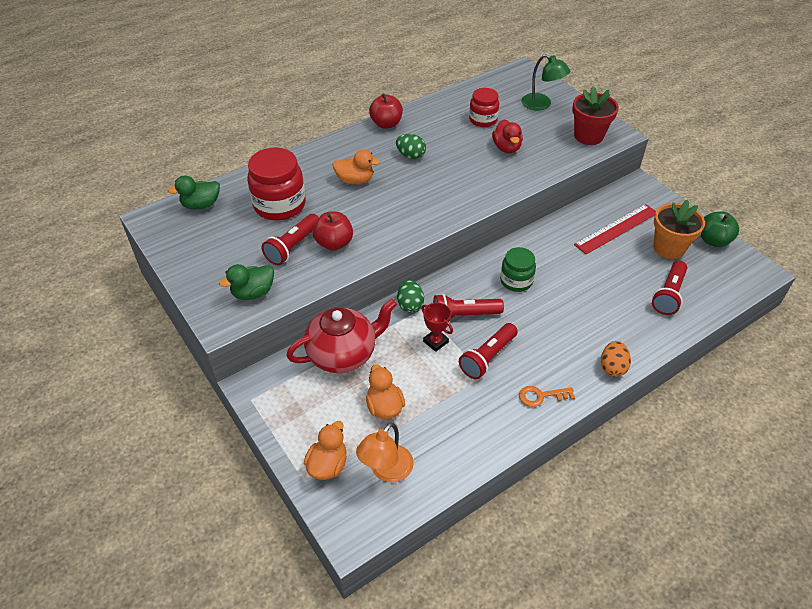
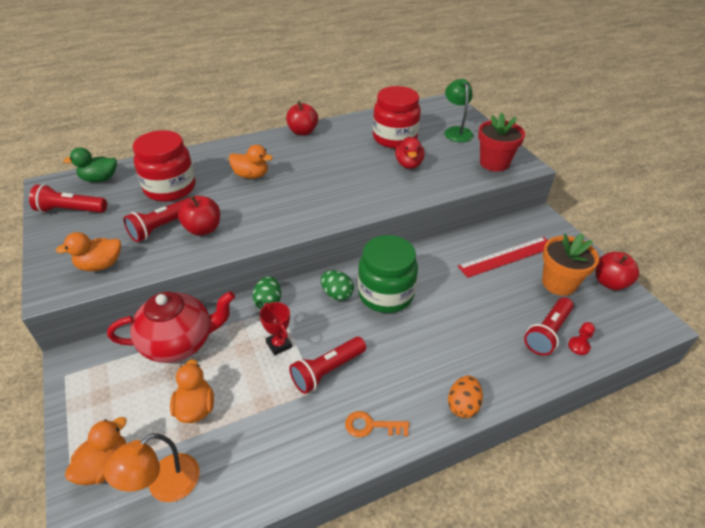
camera: 10 degrees right, 5 degrees down
green duck [219,264,274,300] -> orange duck [56,232,121,271]
green egg [396,134,426,159] -> green egg moved to [321,271,354,301]
red flashlight [433,294,504,318] -> red flashlight moved to [29,184,107,213]
red jar [469,88,499,127] -> red jar [373,86,421,148], size x1.63
green jar [500,247,536,292] -> green jar [358,235,418,313], size x1.63
green lamp [521,54,571,110] -> green lamp turned 150 degrees counterclockwise [444,79,474,142]
green apple [701,212,739,247] -> red apple [595,252,639,290]
none -> red pawn [568,322,595,355]

